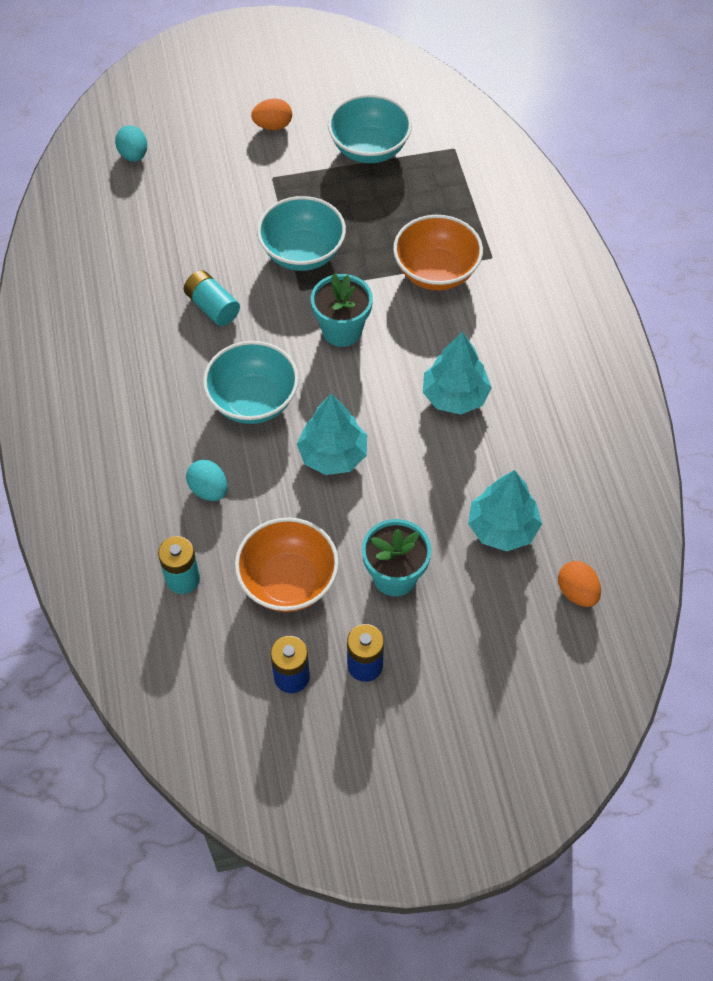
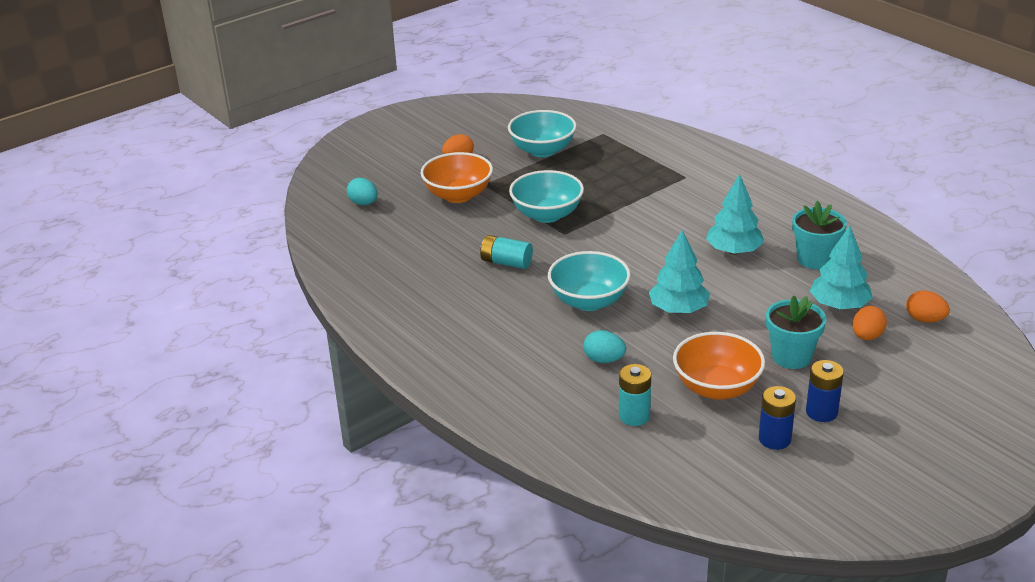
camera: 25 degrees left, 25 degrees down
turquoise flower pot [311,274,373,347] -> turquoise flower pot moved to [792,201,847,269]
orange bowl [393,215,483,291] -> orange bowl moved to [420,152,493,203]
none -> orange egg [852,306,887,340]

